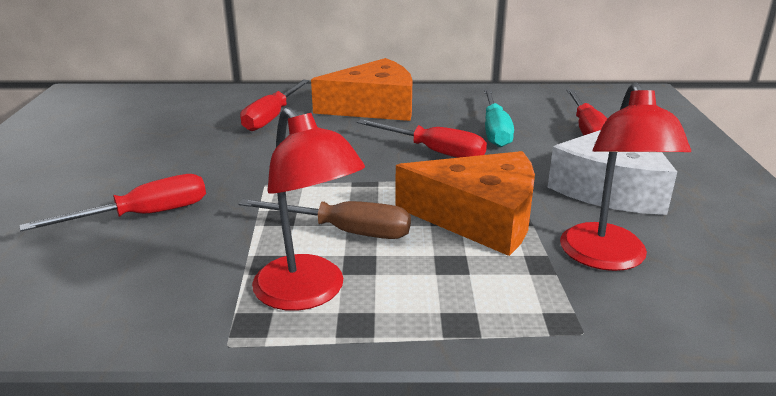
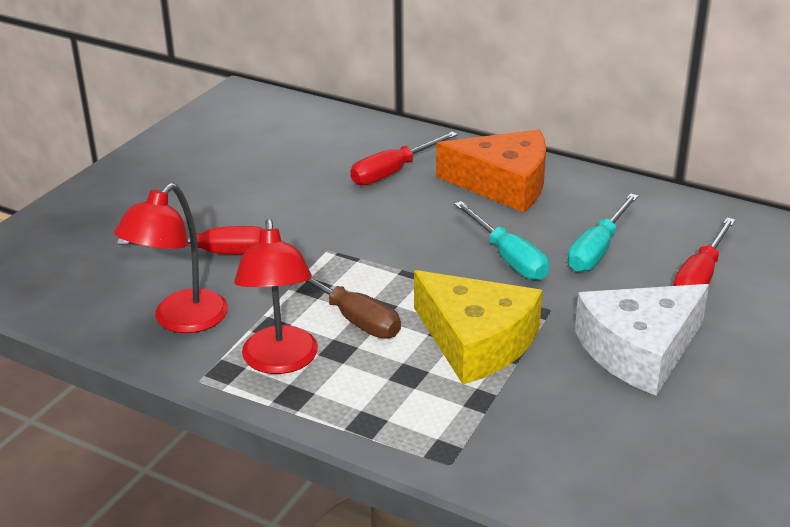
camera: 30 degrees right, 5 degrees up
red screwdriver [357,119,487,158] -> turquoise screwdriver [454,201,549,280]
orange cheese [395,151,535,256] -> yellow cheese [414,270,542,384]
red lamp [560,82,691,271] -> red lamp moved to [114,183,228,333]

